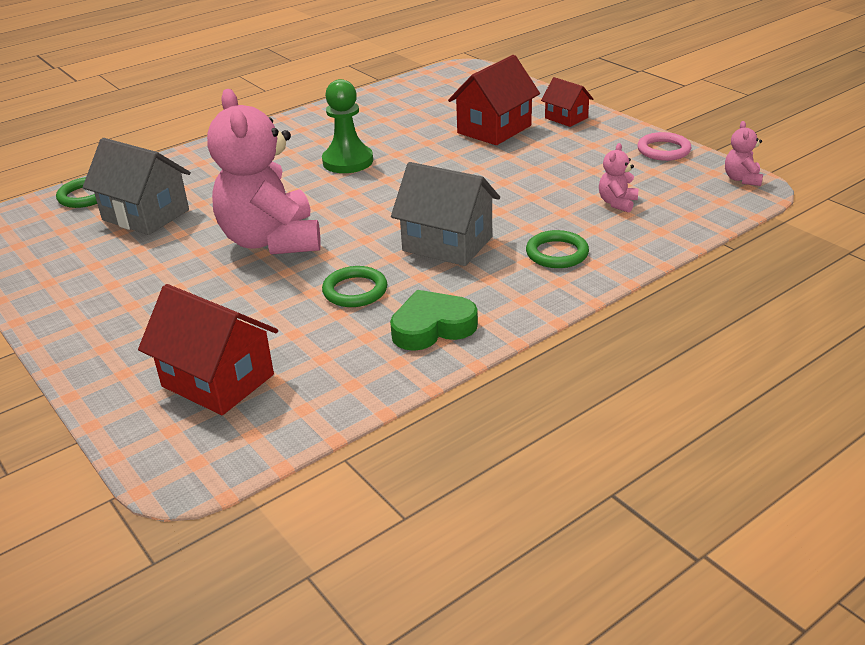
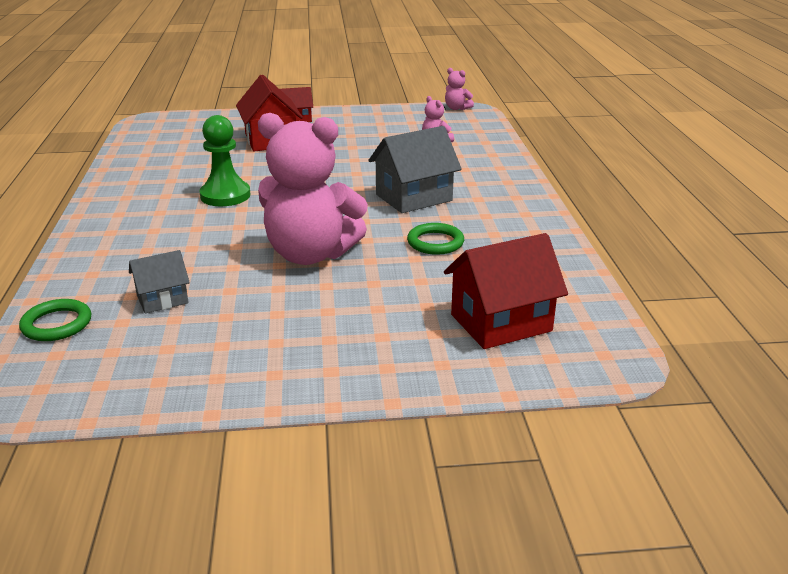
camera: 60 degrees left, 5 degrees down
grey house [83,138,191,235] -> grey house [129,250,190,314], size x0.58
green heart [390,290,478,351] -> none
green ring [526,230,589,268] -> none
pink ring [637,132,691,161] -> none

